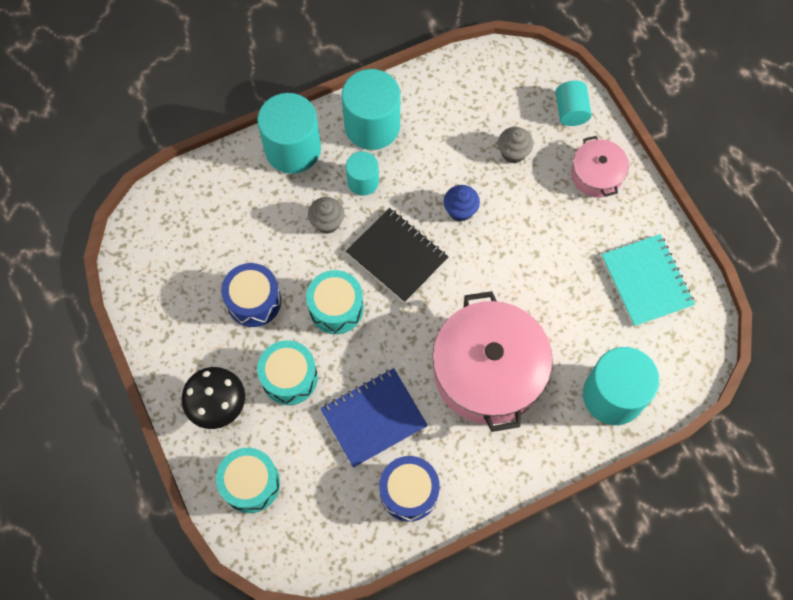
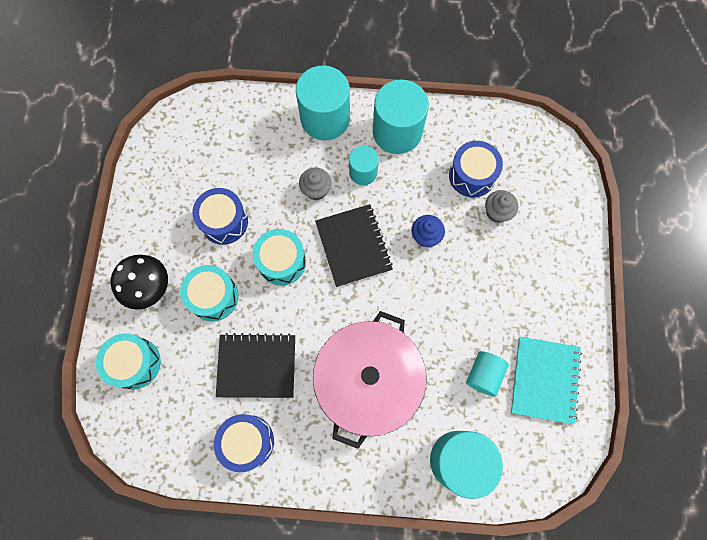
camera: 30 degrees right, 5 degrees up
blue notebook [320,368,428,468] -> black notebook [216,333,295,398]
turquoise cylinder [555,81,591,126] -> turquoise cylinder moved to [466,351,509,397]
pink pot [571,136,629,198] -> none
none -> blue drum [449,141,503,197]

